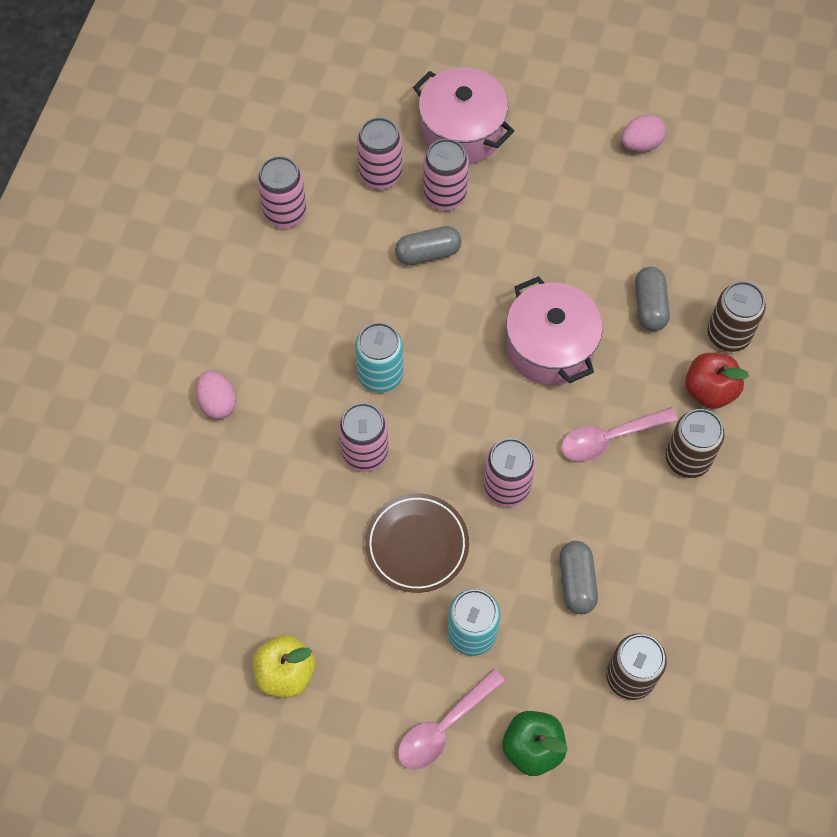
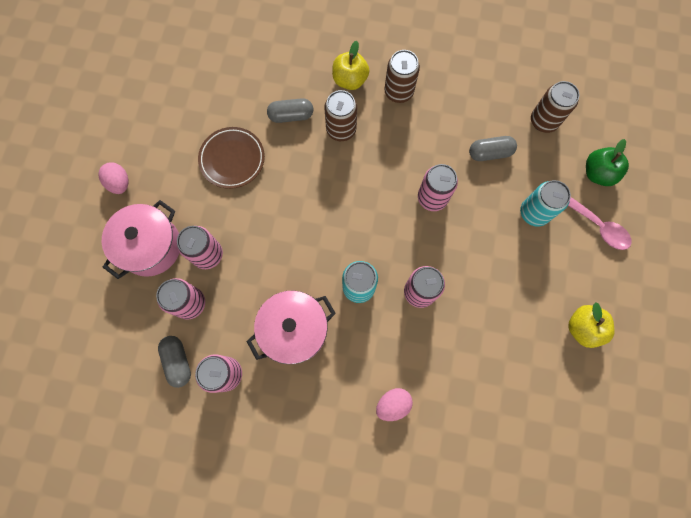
camera: 95 degrees left, 10 degrees up
brown plate [365,493,469,593] -> brown plate moved to [198,127,265,189]
grey capsule [395,226,462,265] -> grey capsule moved to [158,336,191,388]
pink pot [506,276,603,386] -> pink pot moved to [246,291,336,364]
pink spoon [561,407,678,461] -> none
pink egg [621,115,666,152] -> pink egg moved to [98,162,129,194]
red apple [685,353,749,409] -> yellow apple [332,41,370,90]
brown can [707,281,766,352] -> brown can moved to [324,90,357,141]

